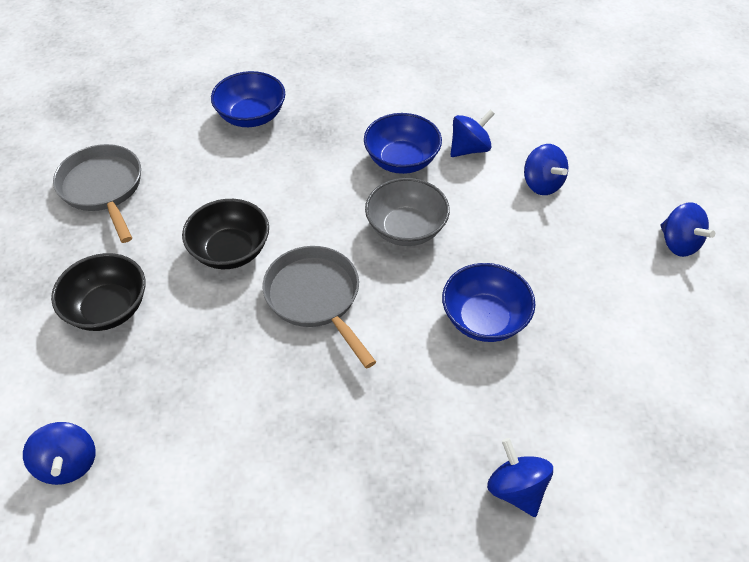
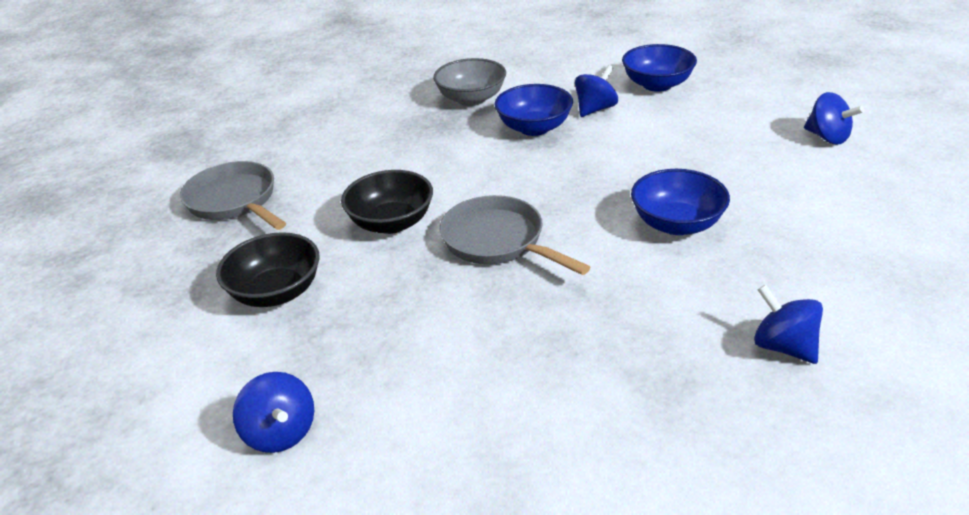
camera: 10 degrees left, 15 degrees down
blue bowl [211,71,285,127] -> blue bowl moved to [622,44,697,92]
grey bowl [365,178,450,246] -> grey bowl moved to [433,58,506,106]
blue spinning top [524,144,568,195] -> none

